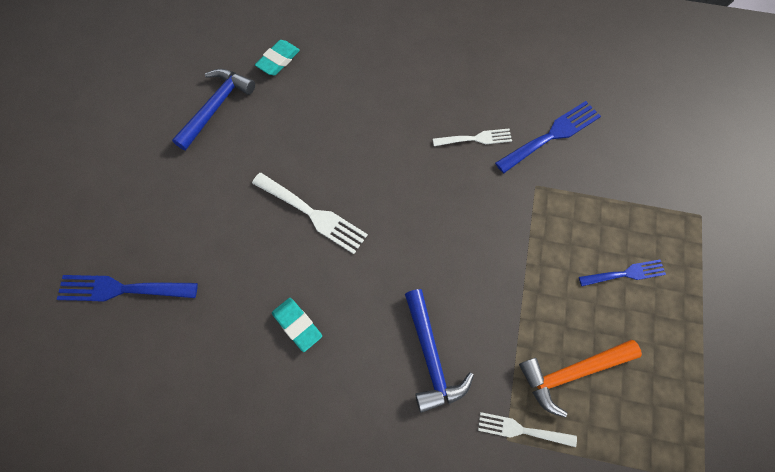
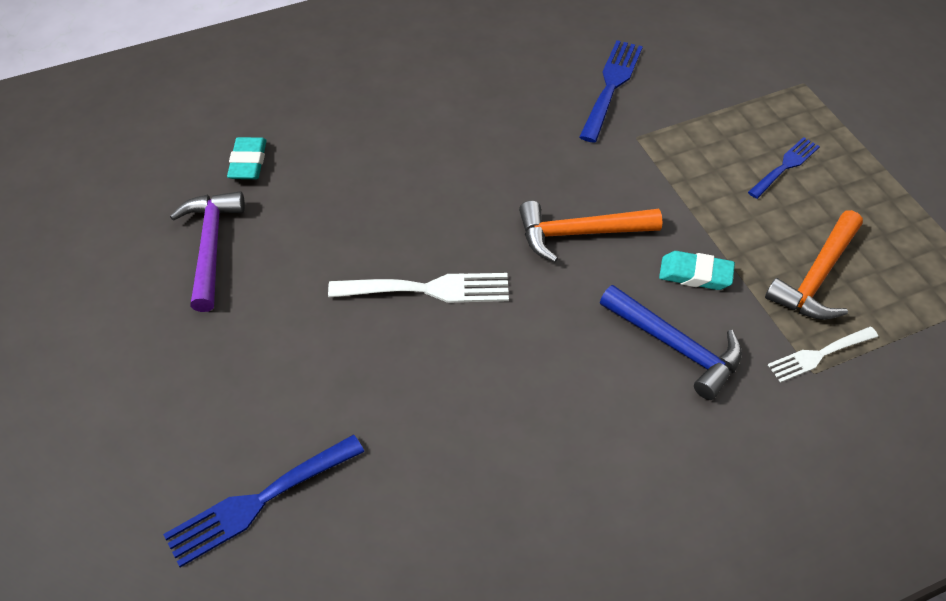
camera: 35 degrees left, 15 degrees down
blue hammer [172,69,255,150] -> purple hammer [170,191,245,312]
turquoise eraser [272,298,322,352] -> turquoise eraser moved to [659,251,735,290]
white fork [433,128,512,146] -> none
none -> orange hammer [519,201,662,262]

